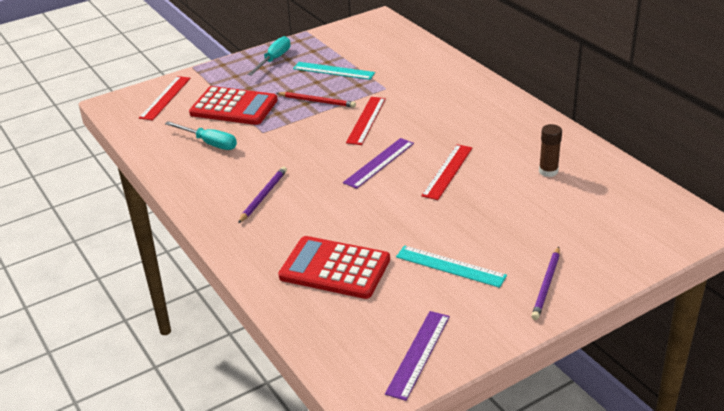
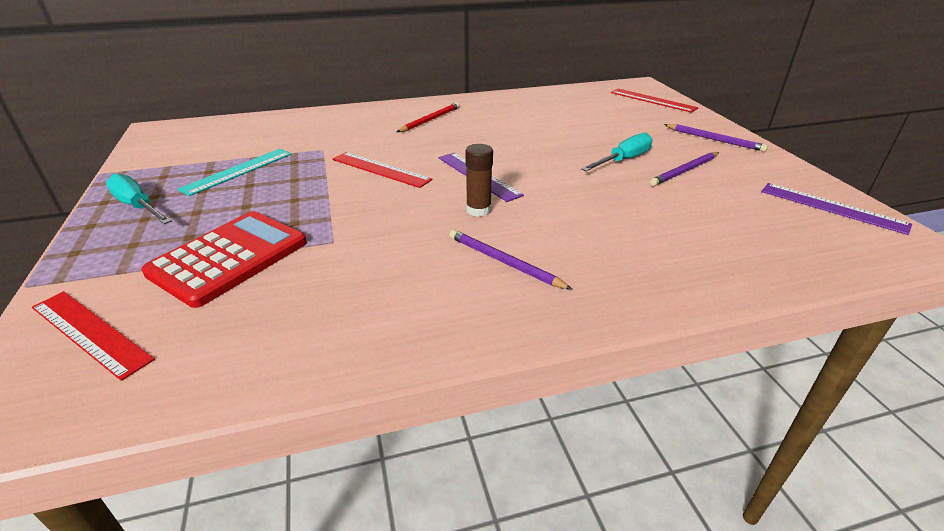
camera: 75 degrees left, 0 degrees up
turquoise screwdriver [165,121,237,150] -> turquoise screwdriver moved to [581,133,653,171]
red pencil [277,92,356,108] -> red pencil moved to [397,102,460,132]
red calculator [278,236,390,299] -> none
turquoise ruler [396,245,507,288] -> purple pencil [650,152,719,186]
red ruler [421,144,473,200] -> red ruler moved to [611,89,698,113]
brown glue stick [539,124,562,177] -> brown glue stick moved to [465,144,493,217]

